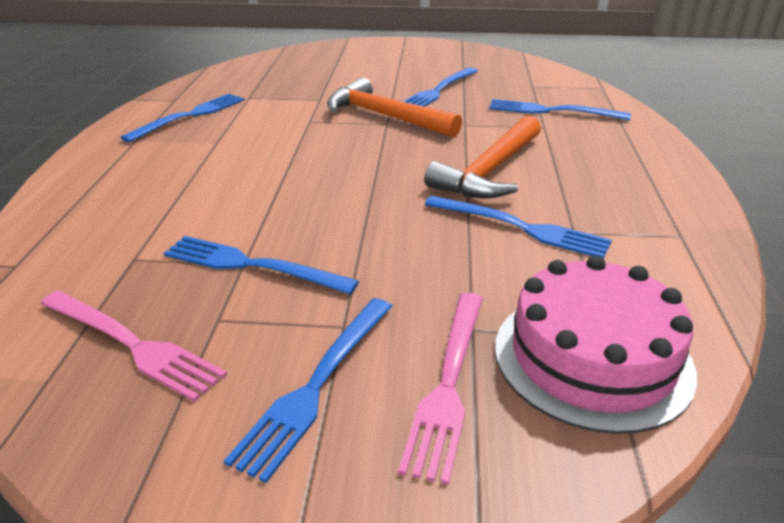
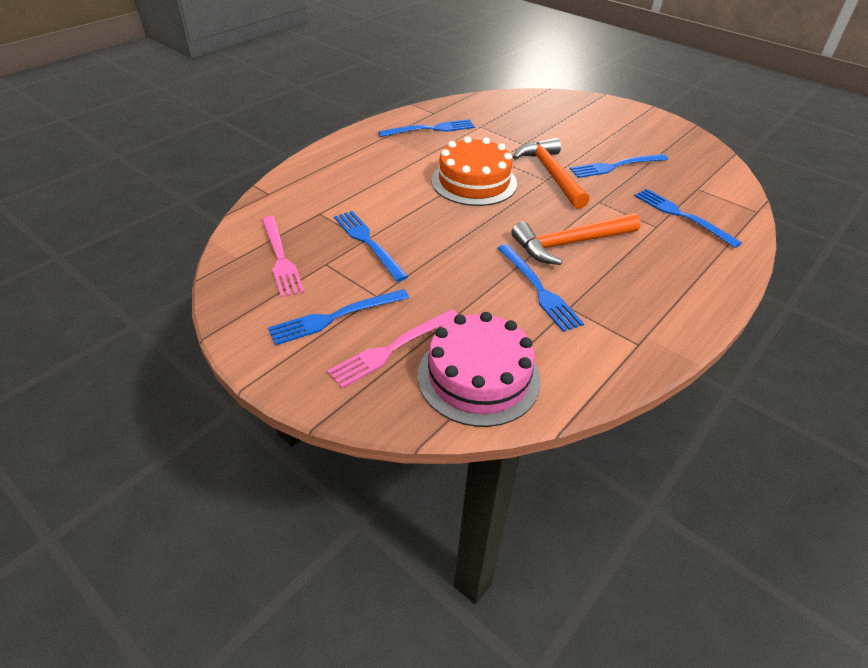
camera: 35 degrees right, 10 degrees up
none -> orange cake [431,136,517,206]

